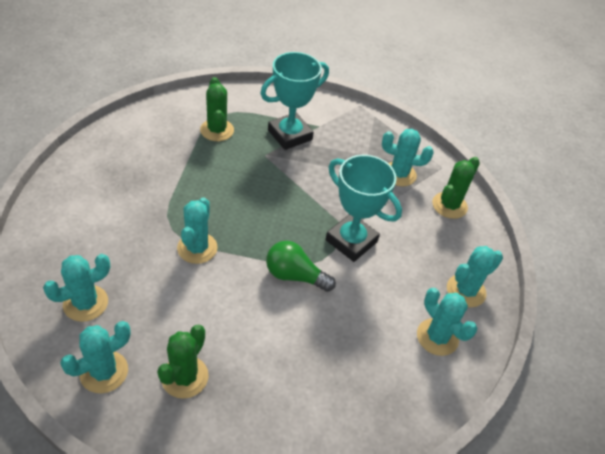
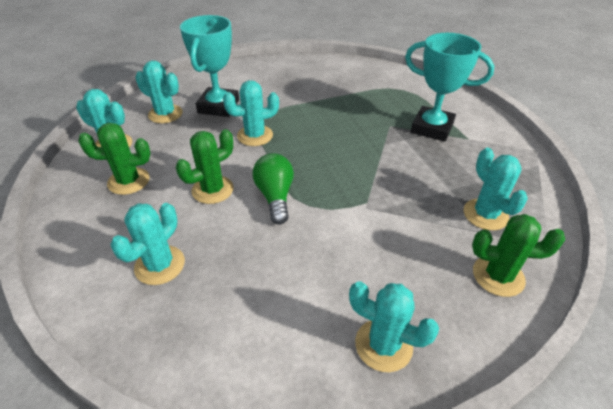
camera: 65 degrees right, 5 degrees down
green cactus [200,77,234,141] -> green cactus moved to [176,129,234,204]
turquoise trophy [326,155,402,262] -> turquoise trophy moved to [180,15,239,117]
turquoise cactus [417,288,478,356] -> turquoise cactus moved to [110,203,185,285]

